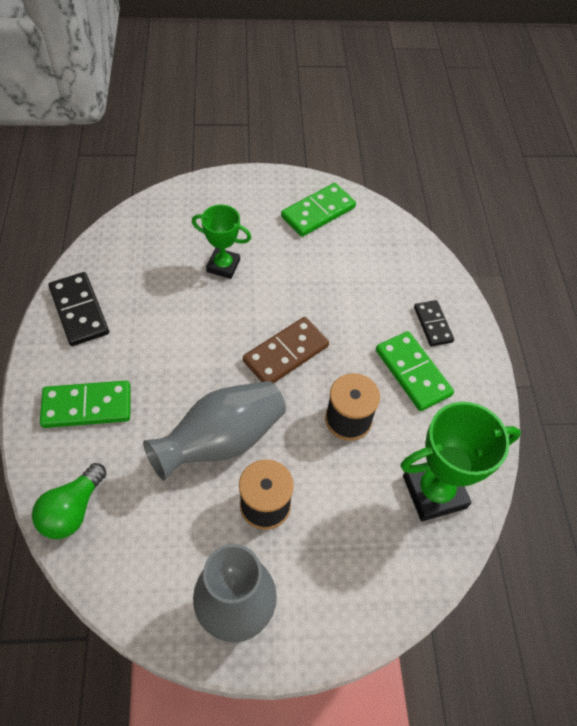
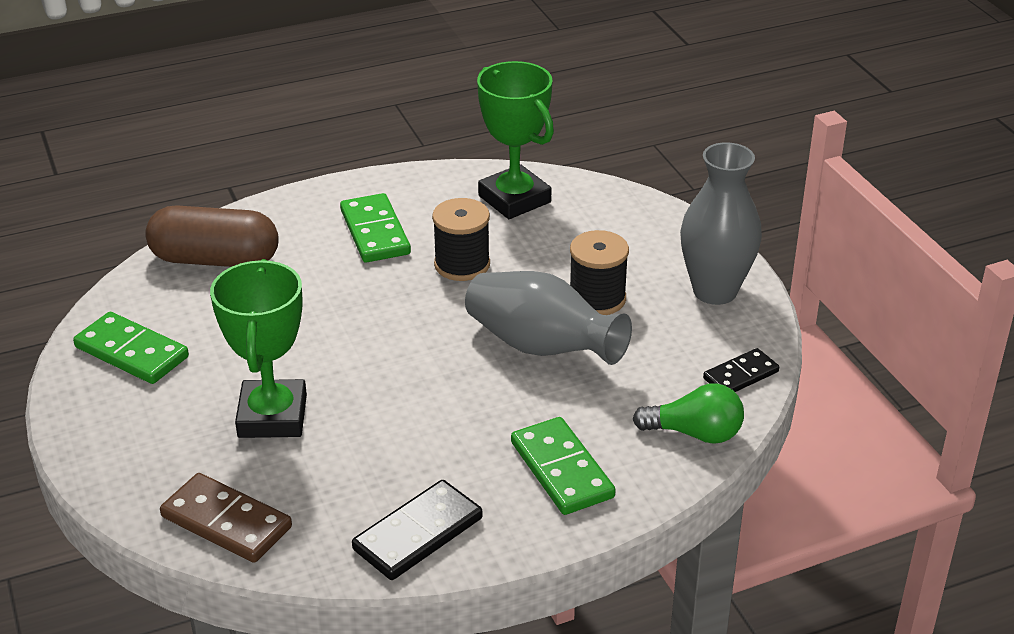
camera: 105 degrees left, 20 degrees down
green trophy [192,205,251,279] -> green trophy [210,259,307,438], size x1.58
brown domino [243,317,329,383] -> brown domino moved to [160,473,292,563]
green domino [376,331,454,411] -> green domino turned 60 degrees counterclockwise [340,193,411,263]
black domino [414,300,454,347] -> black domino moved to [703,348,779,392]
none -> brown capsule [145,205,279,267]

